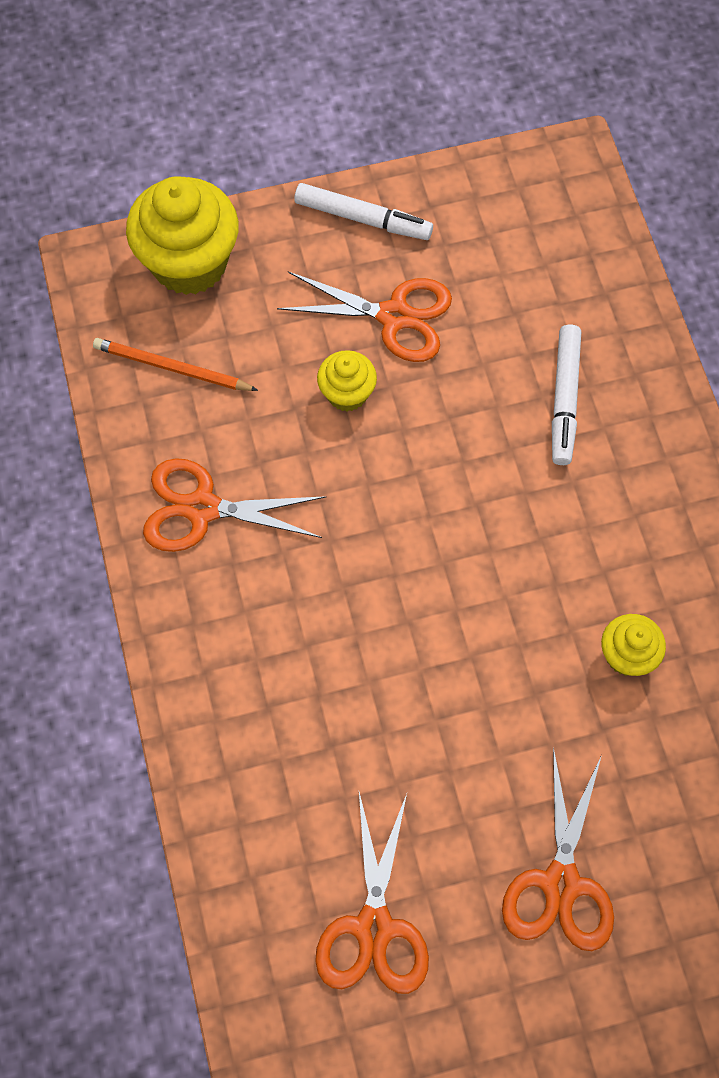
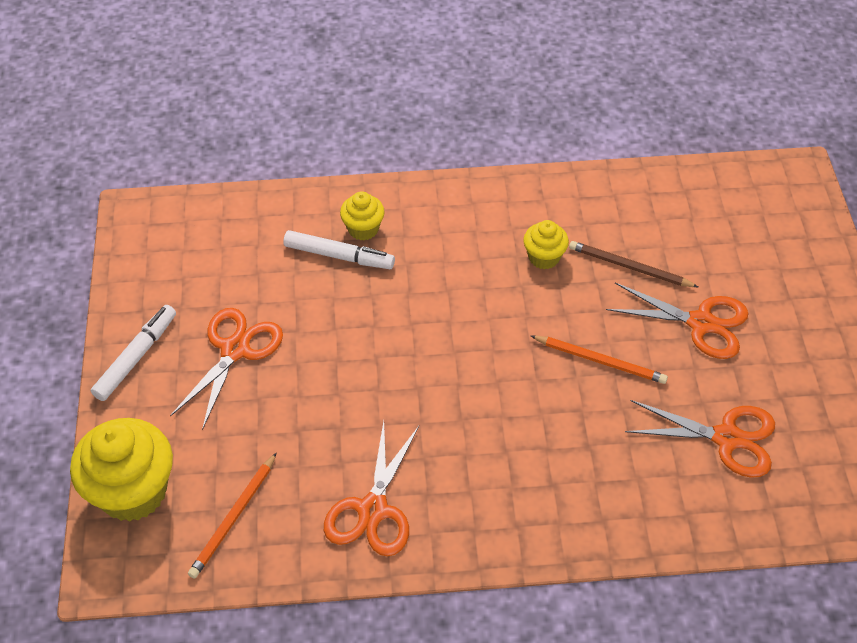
camera: 80 degrees left, 15 degrees down
yellow cupcake [317,350,377,412] -> yellow cupcake moved to [340,191,385,240]
none -> orange pencil [531,336,668,384]
none -> brown pencil [569,241,698,287]

